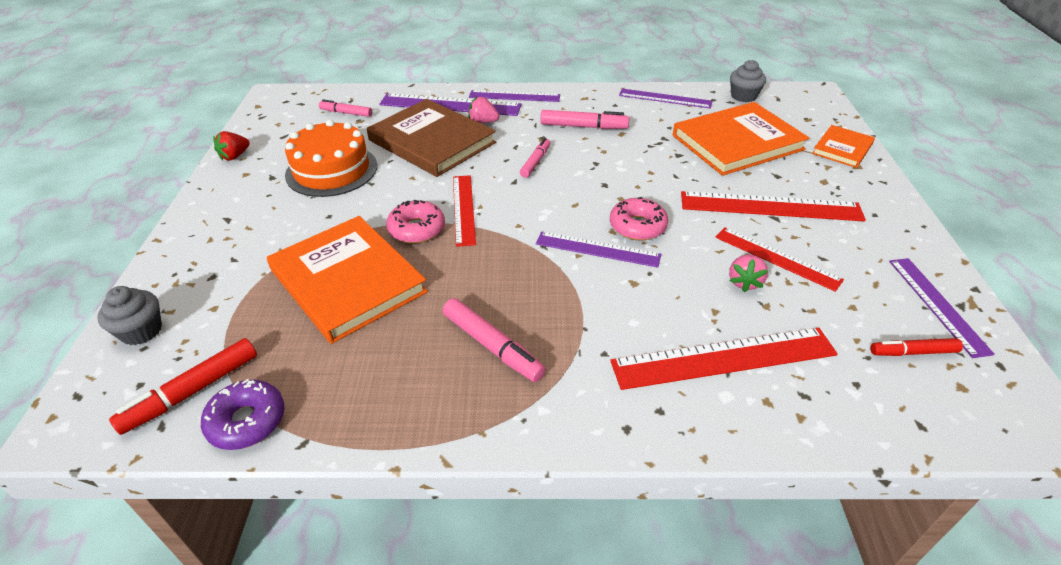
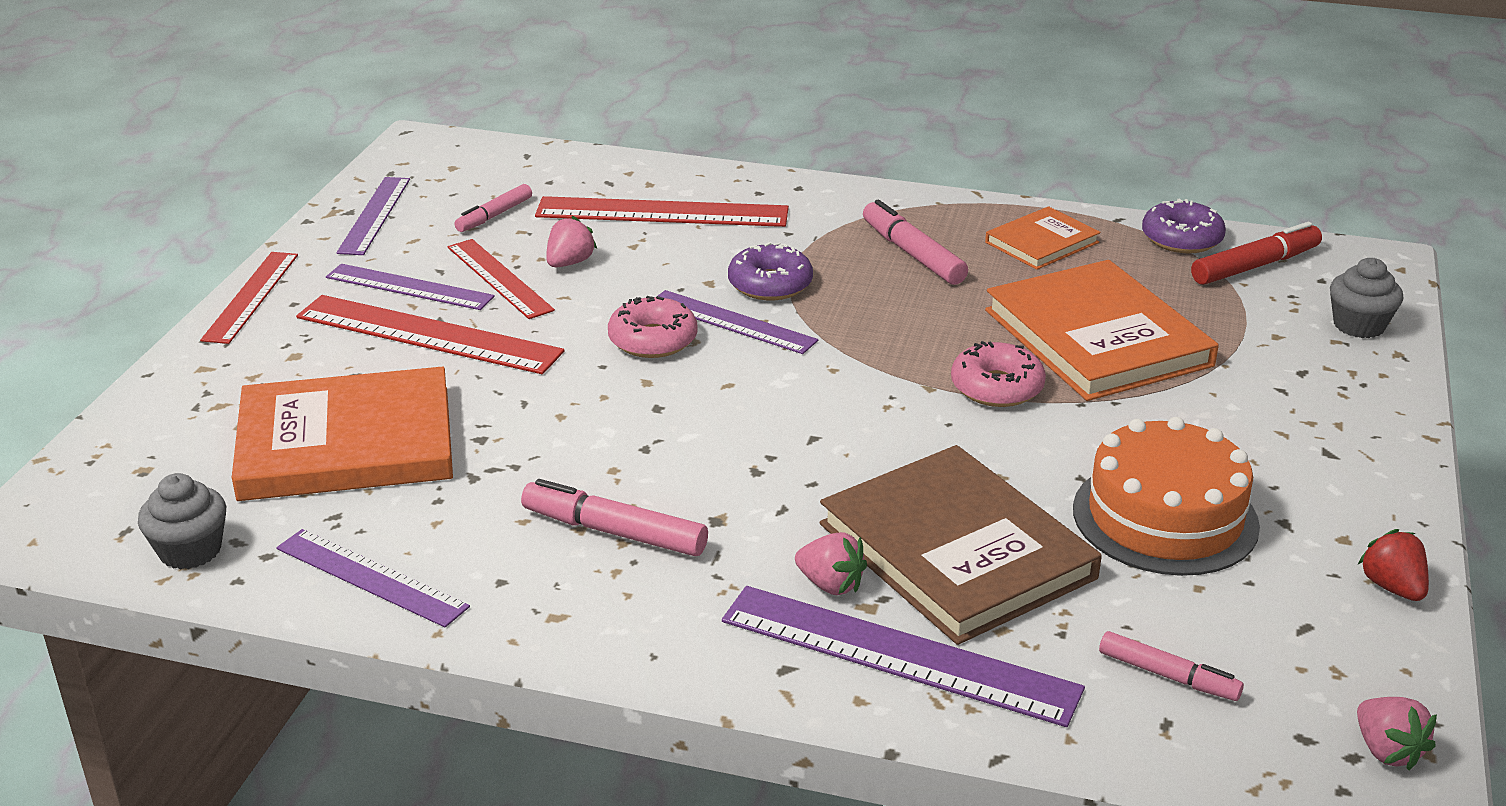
camera: 165 degrees left, 10 degrees down
red strawberry [213,131,250,161] -> red strawberry turned 75 degrees counterclockwise [1358,529,1429,601]
red ruler [453,175,476,247] -> red ruler moved to [200,252,298,344]
purple ruler [469,90,560,102] -> purple ruler moved to [326,264,495,310]
pink marker [520,138,550,178] -> pink marker moved to [454,184,532,232]
orange book [812,125,875,168] -> orange book moved to [985,206,1101,270]
red marker [870,338,963,356] -> none
none -> purple donut [728,242,813,300]
none -> pink strawberry [1357,697,1437,770]

